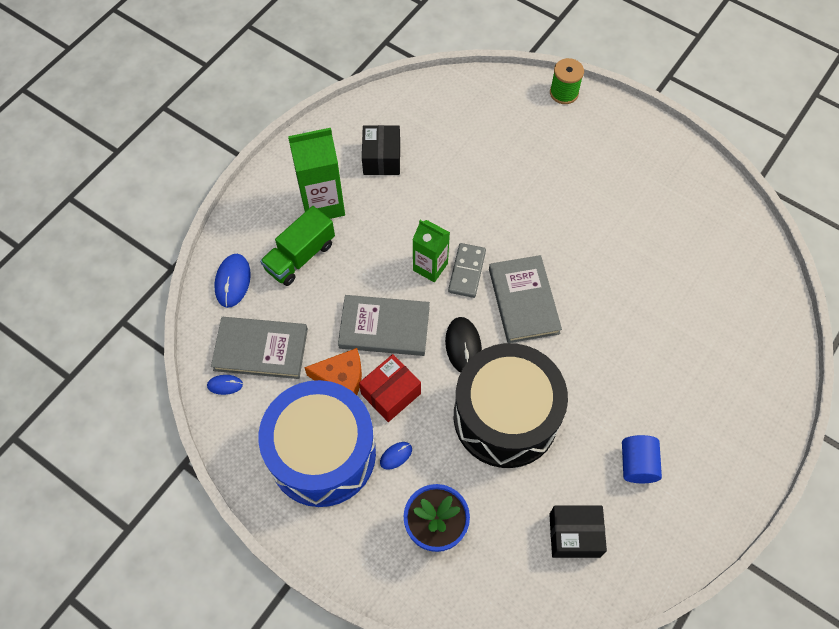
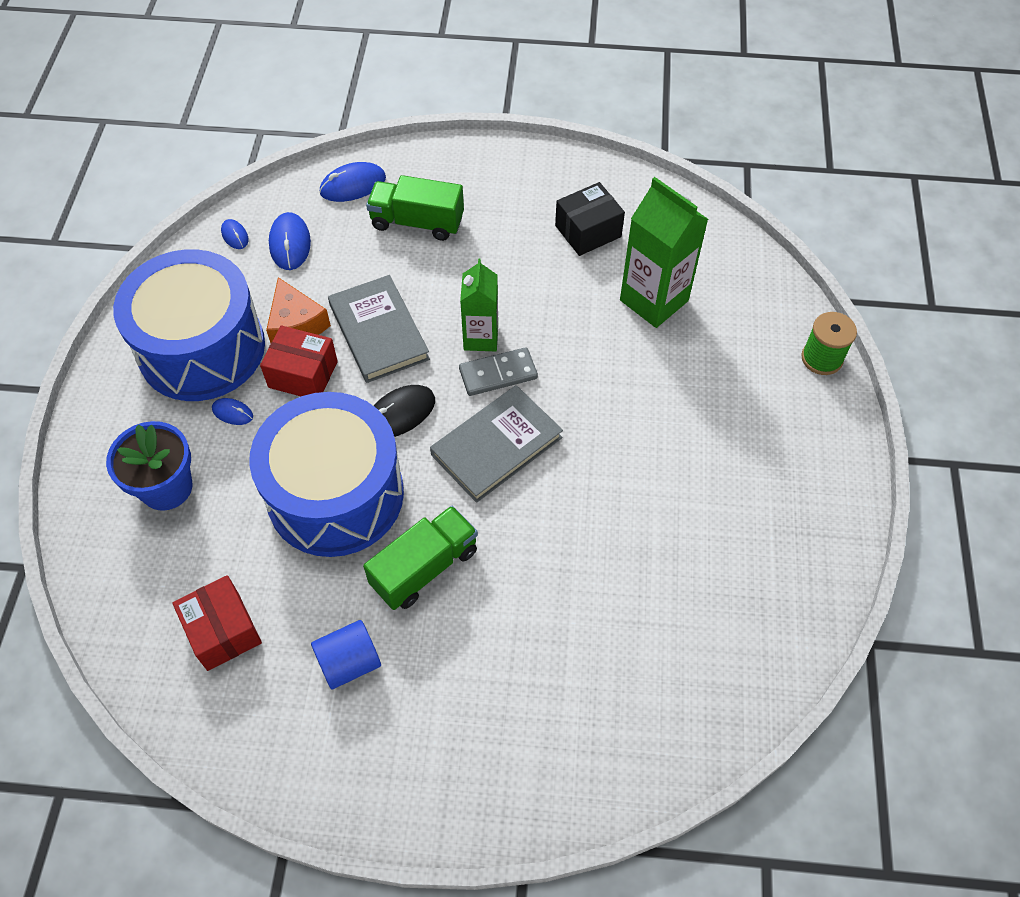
camera: 60 degrees right, 5 degrees down
grey book [211,317,308,379] -> blue mouse [269,212,311,270]
green carton [288,128,345,219] -> green carton moved to [620,177,708,328]
black drum [454,343,568,468] -> blue drum [249,392,404,557]
black box [549,506,607,558] -> red box [172,575,262,671]
none -> green truck [363,506,478,610]

